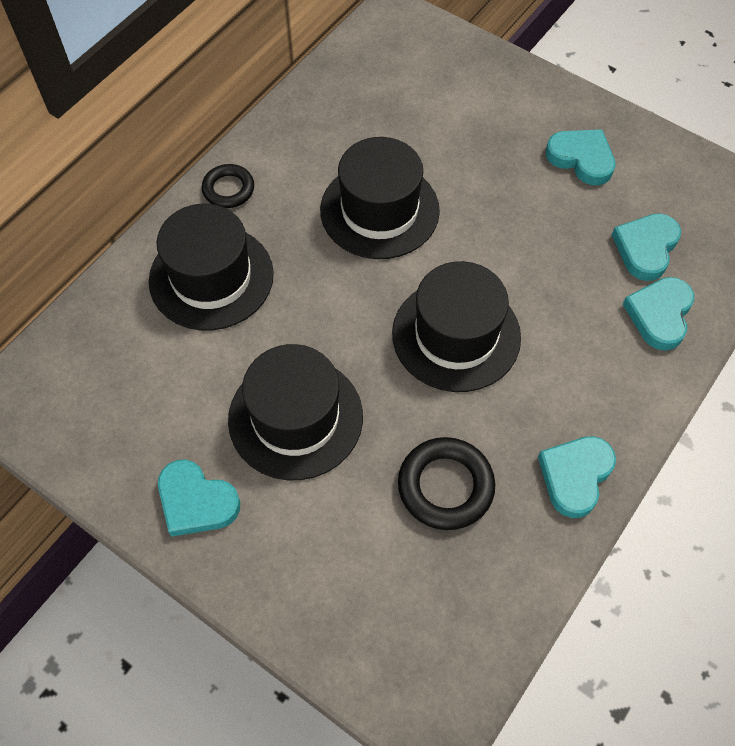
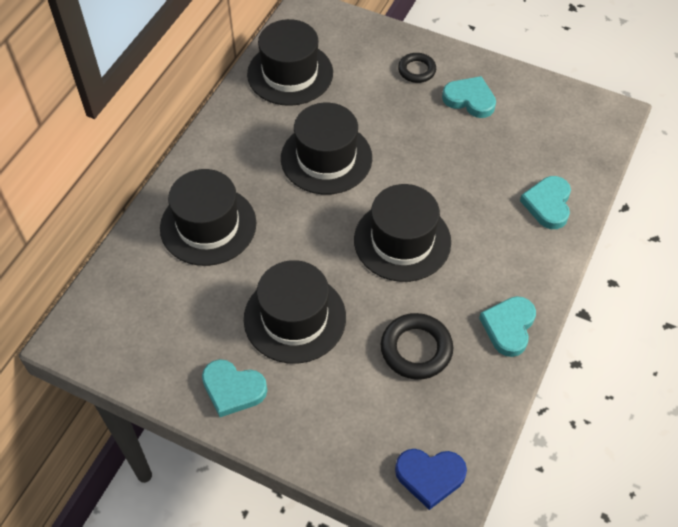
camera: 10 degrees left, 5 degrees down
black ring [202,164,254,208] -> black ring moved to [398,53,436,83]
turquoise heart [612,213,681,281] -> none
none -> black hat [247,19,333,106]
none -> blue heart [395,449,467,510]

